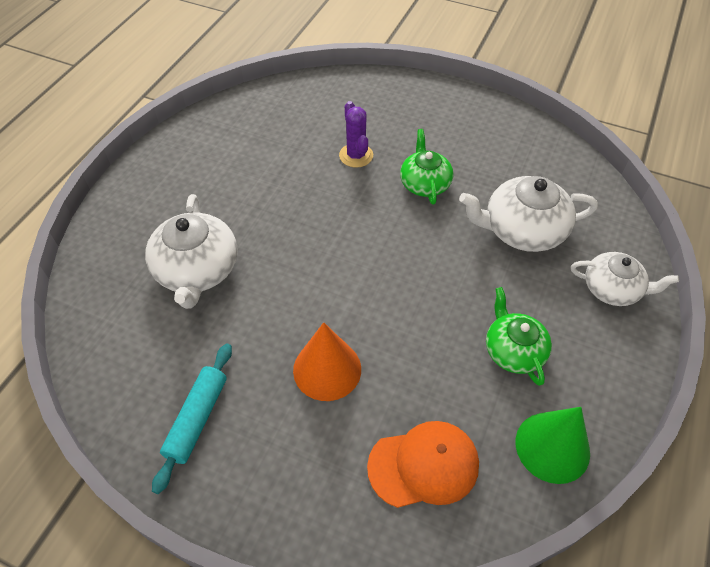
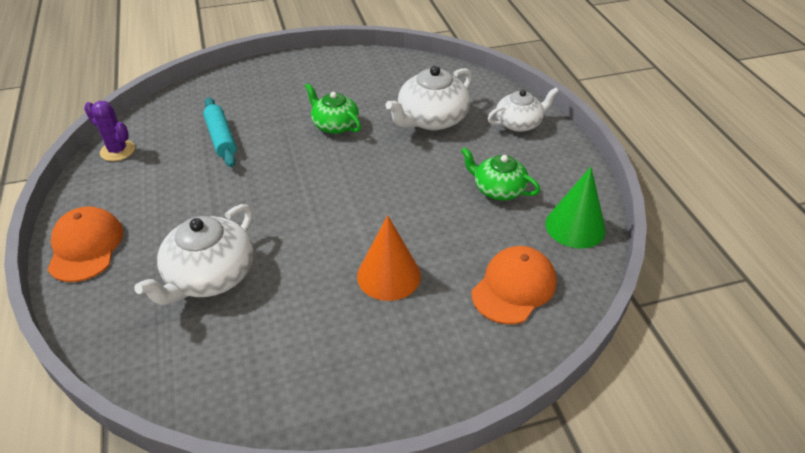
camera: 40 degrees left, 10 degrees down
white teapot [145,194,238,309] -> white teapot turned 75 degrees clockwise [134,204,254,305]
turquoise rolling pin [152,344,232,494] -> turquoise rolling pin moved to [203,97,237,167]
purple cactus [339,101,373,168] -> purple cactus moved to [84,101,135,161]
none -> orange cap [47,207,123,282]

